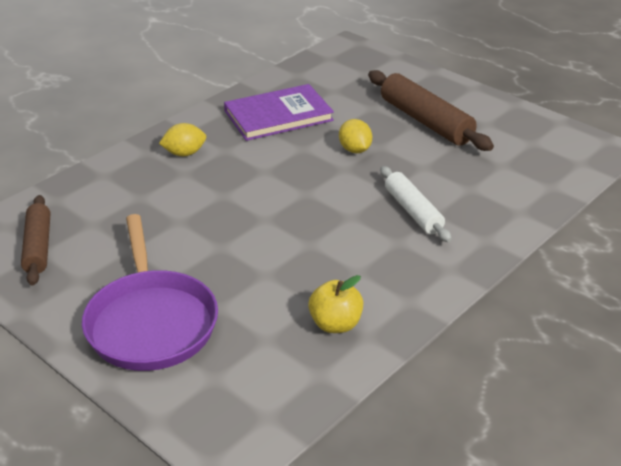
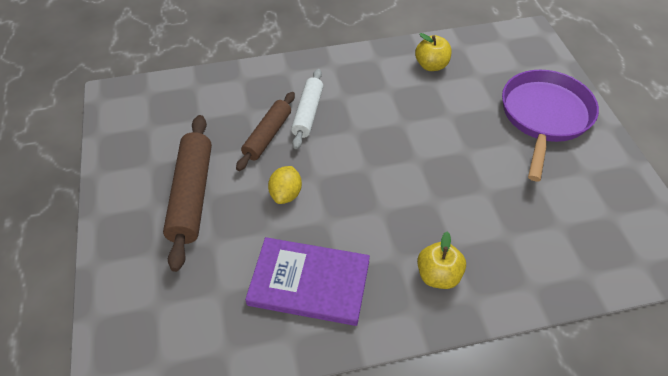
camera: 145 degrees left, 15 degrees up
brown rolling pin [21,195,50,285] -> brown rolling pin moved to [236,92,295,171]
yellow lemon [159,123,206,156] -> yellow apple [417,232,466,289]

